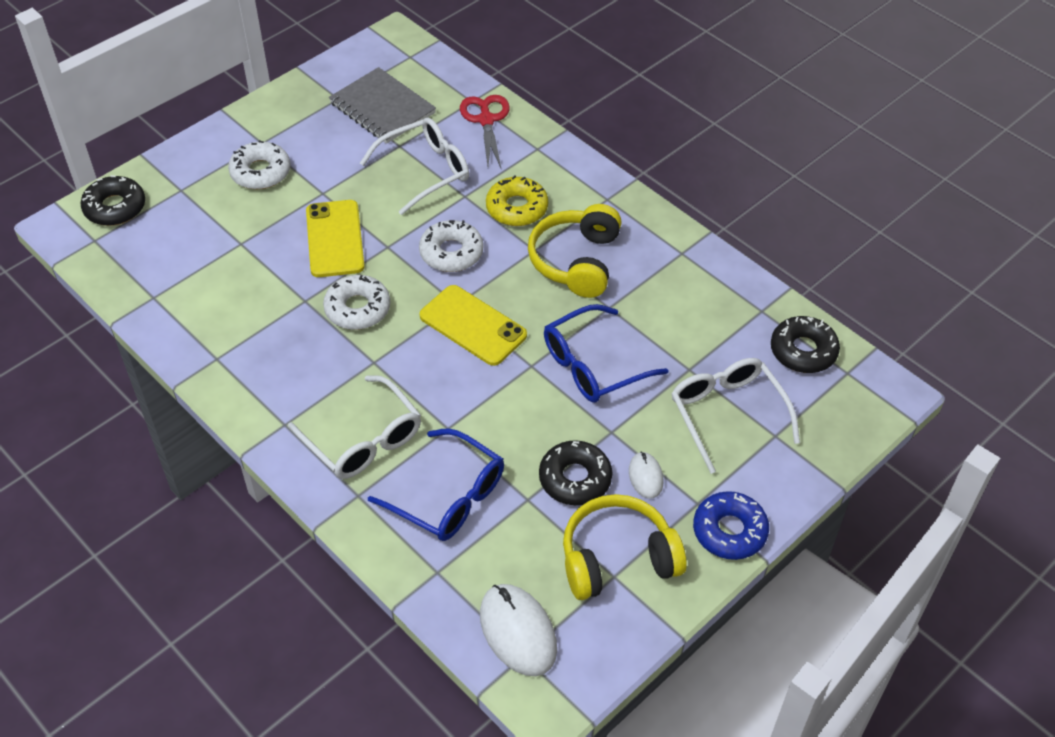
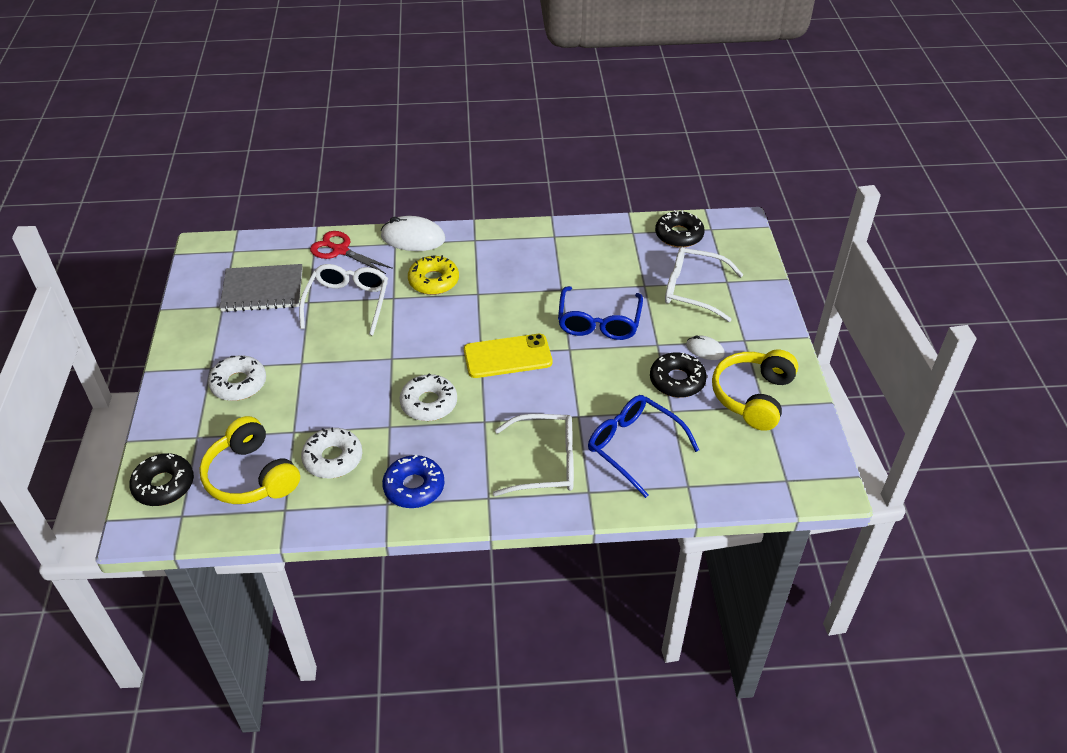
camera: 50 degrees left, 5 degrees down
yellow phone [306,200,365,277] -> none
blue glasses [368,428,504,541] -> blue glasses turned 120 degrees counterclockwise [588,395,699,498]
white donut [419,220,483,272] -> white donut moved to [301,427,362,478]
white mouse [480,584,557,676] -> white mouse moved to [381,216,445,251]
yellow headphones [528,204,622,298] -> yellow headphones moved to [199,416,300,504]
blue donut [693,491,769,560] -> blue donut moved to [382,455,445,508]

